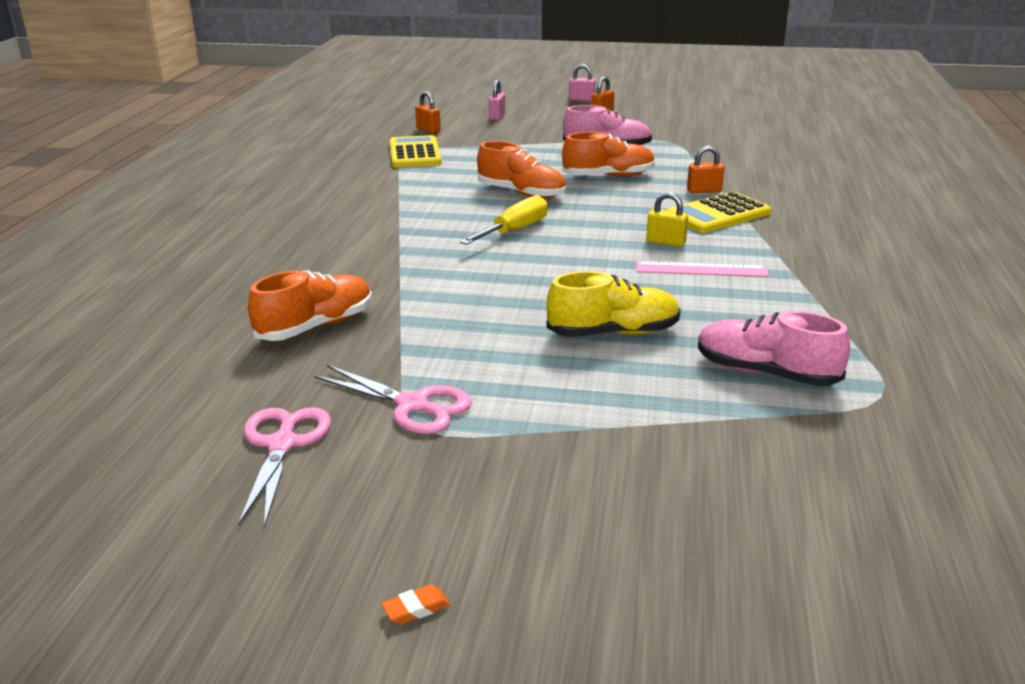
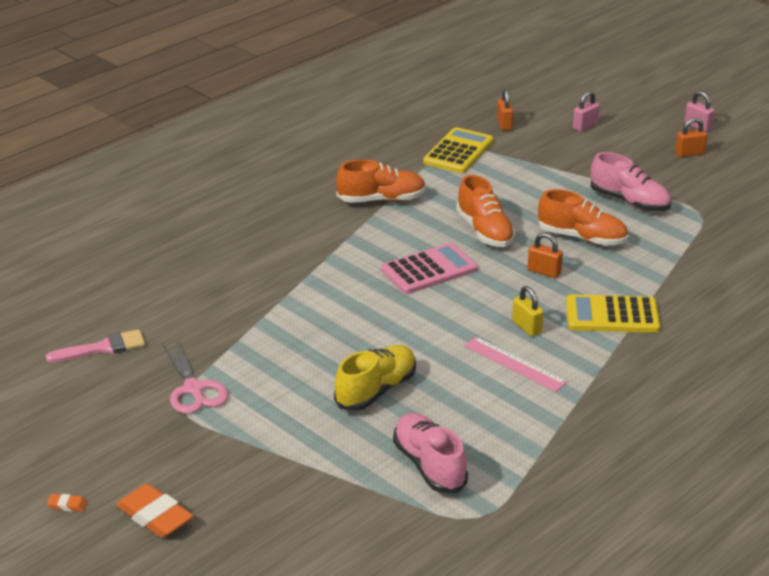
camera: 35 degrees right, 5 degrees up
pink scissors [238,407,331,527] -> none
orange shoe [248,270,372,341] -> orange shoe moved to [336,159,426,203]
yellow screwdriver [460,195,548,245] -> pink calculator [381,243,478,294]
yellow shoe [547,271,681,337] -> yellow shoe turned 75 degrees counterclockwise [334,345,416,411]
orange padlock [687,145,724,193] -> orange padlock moved to [528,233,563,278]
none -> pink brush [46,329,145,363]
none -> orange eraser [116,484,194,538]

